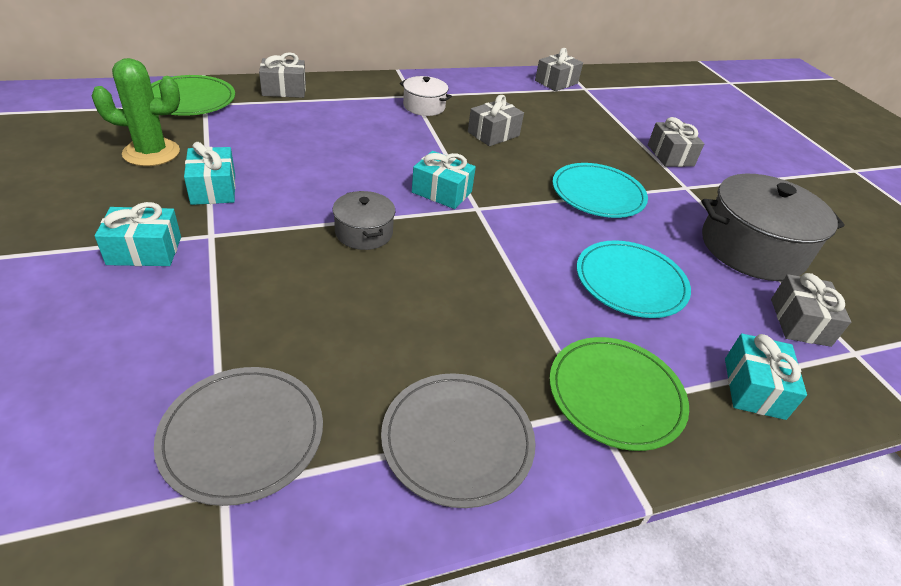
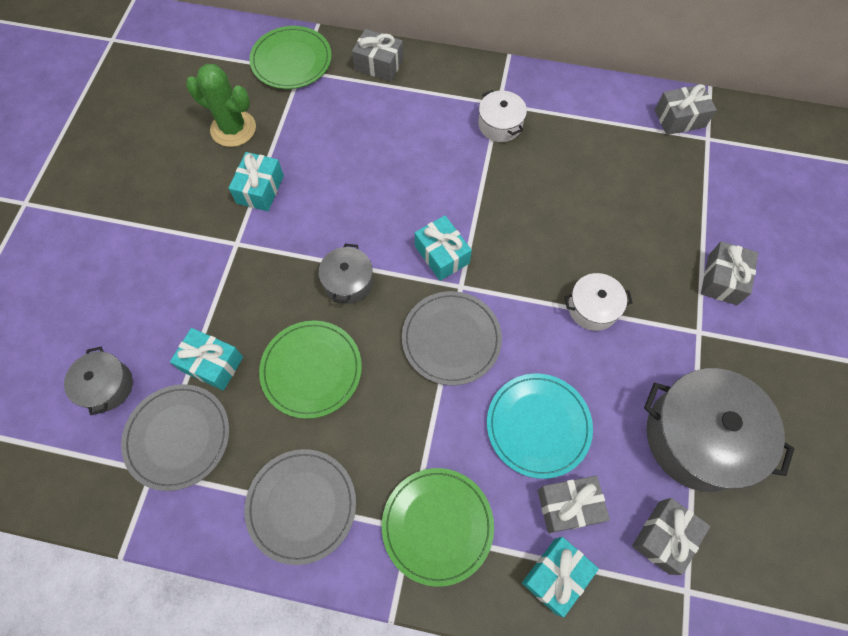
camera: 35 degrees right, 25 degrees up
turquoise gift [95,202,181,266] -> turquoise gift moved to [170,328,243,391]
grey gift [468,95,524,146] -> grey gift moved to [538,476,610,533]
turquoise plate [552,163,648,218] -> white pot [564,273,633,331]
none -> grey pot [64,347,133,415]
none -> green plate [259,321,362,419]
none -> grey plate [402,291,502,386]

